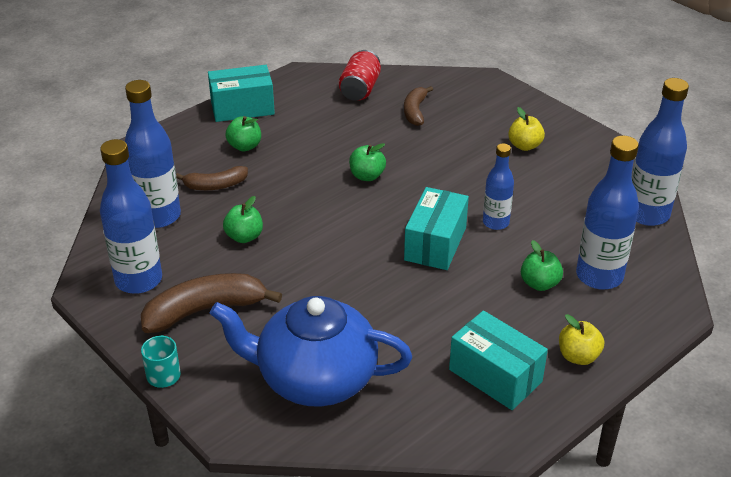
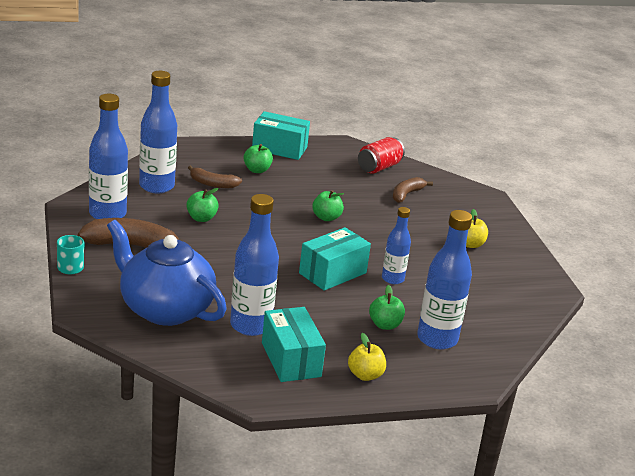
camera: 25 degrees right, 10 degrees down
blue bottle [632,78,689,226] -> blue bottle moved to [230,194,279,336]

